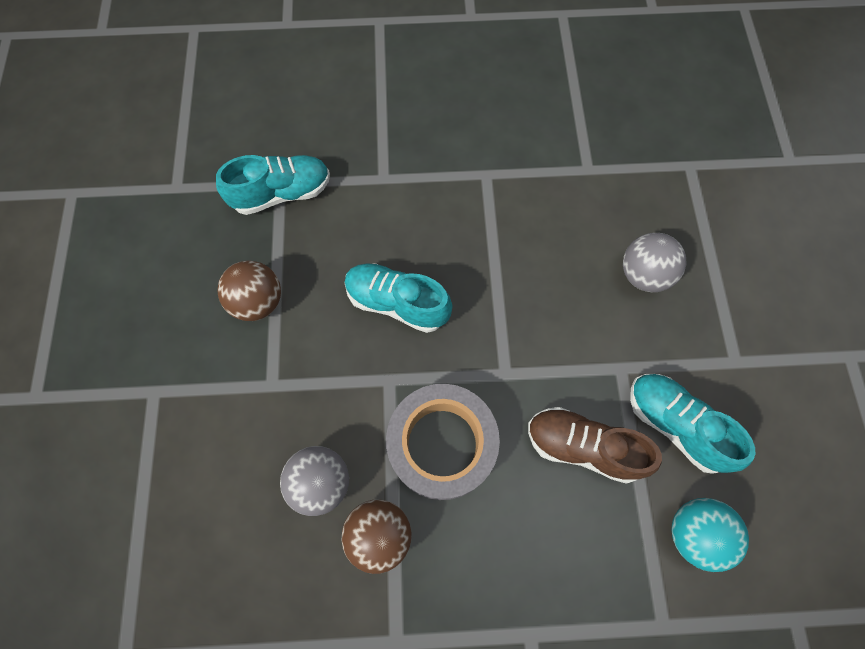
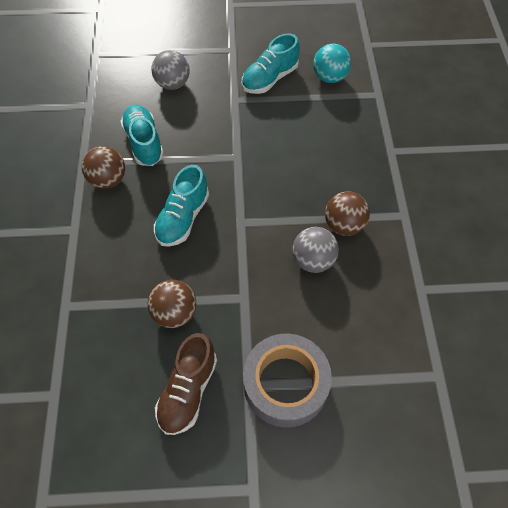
camera: 90 degrees left, 10 degrees down
turquoise shoe [216,155,330,215] -> turquoise shoe moved to [120,105,164,166]
grey tape [386,384,500,500] -> grey tape moved to [243,334,332,427]
brown shoe [528,407,662,483] -> brown shoe moved to [155,333,217,435]
none -> brown ball [82,146,125,189]

